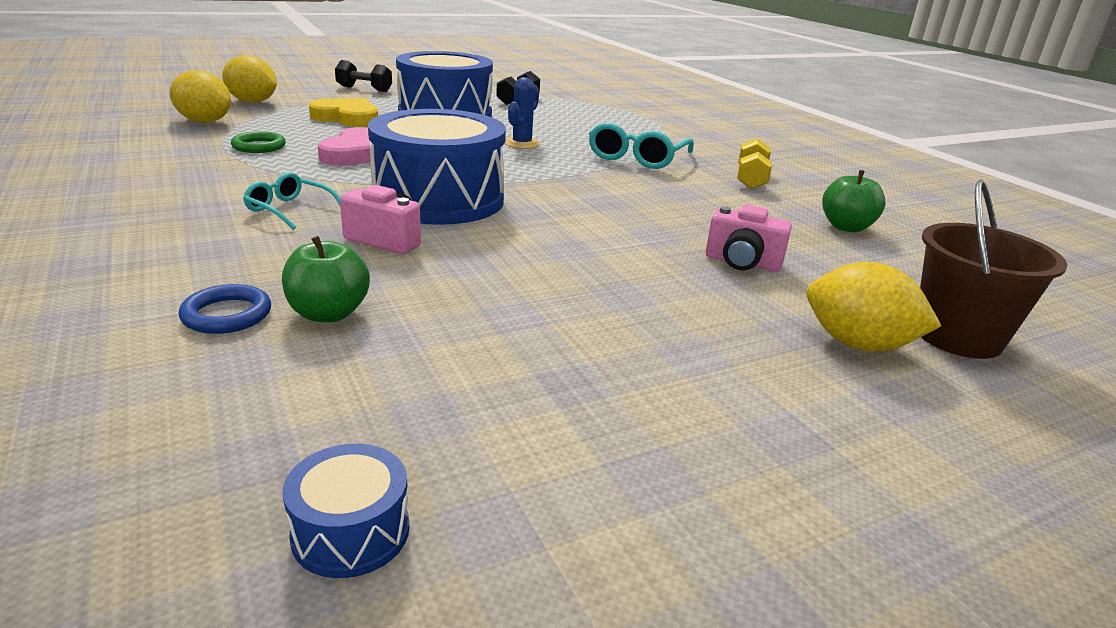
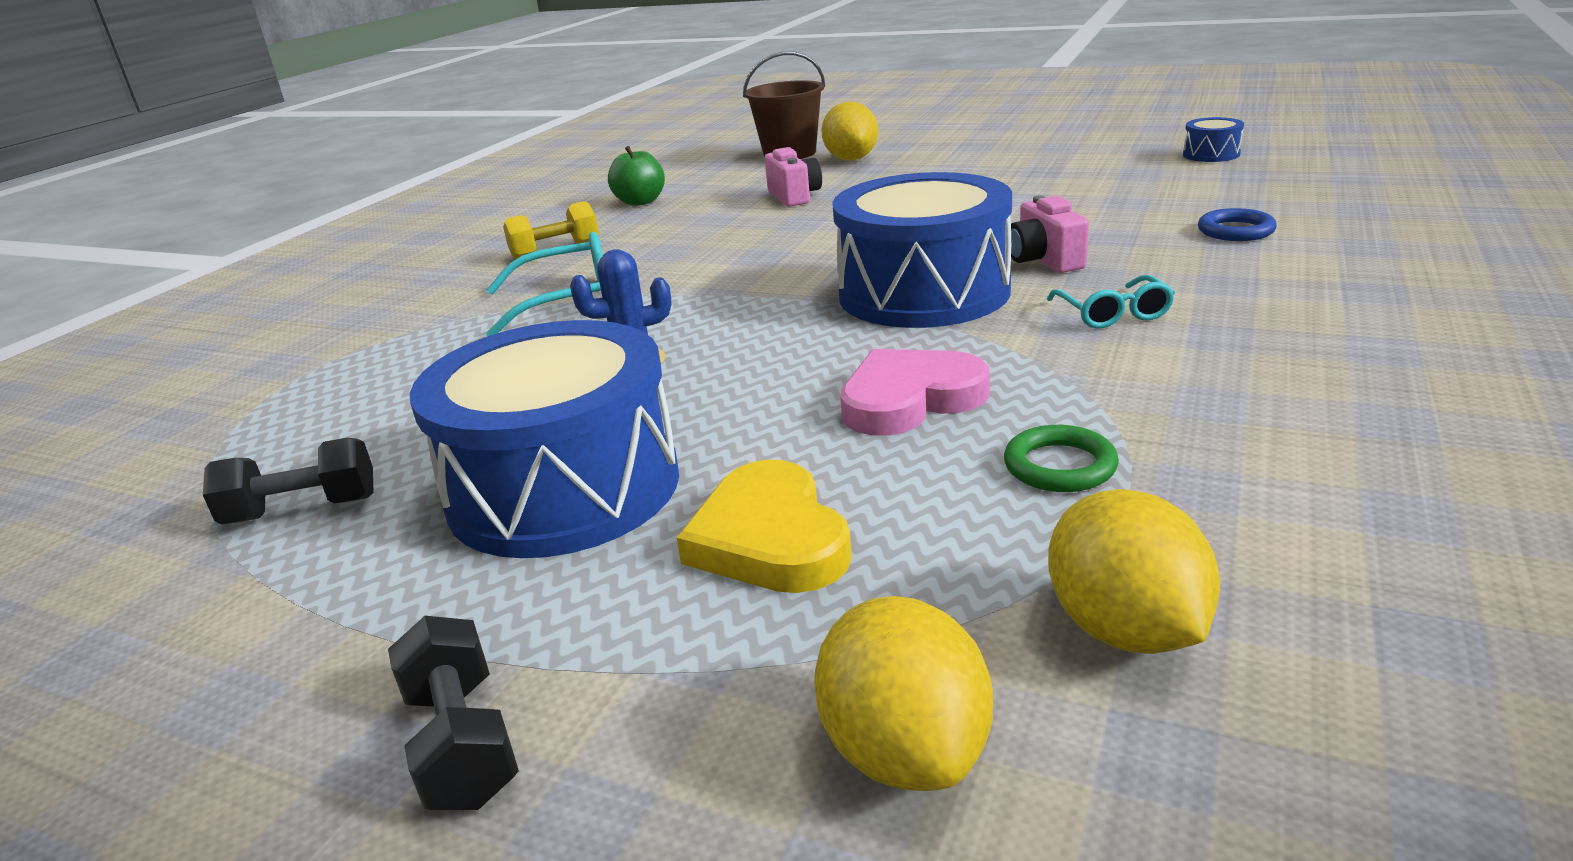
camera: 125 degrees left, 0 degrees up
green apple [282,236,370,322] -> none

